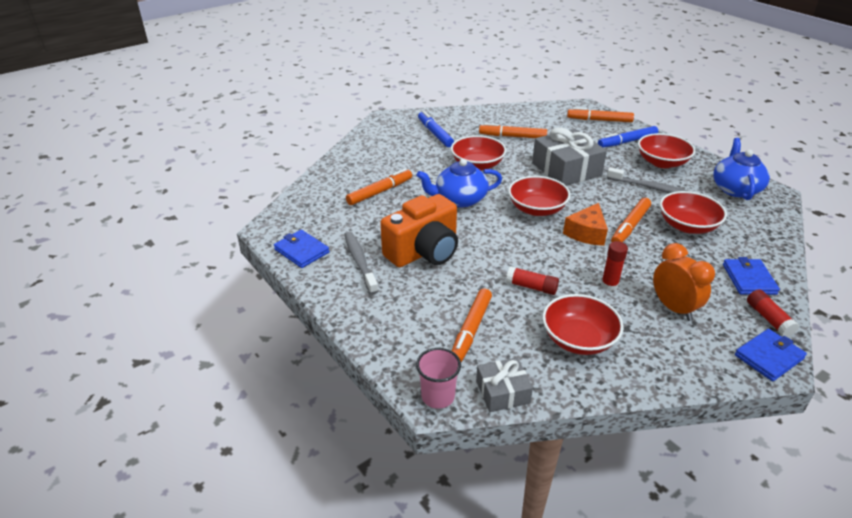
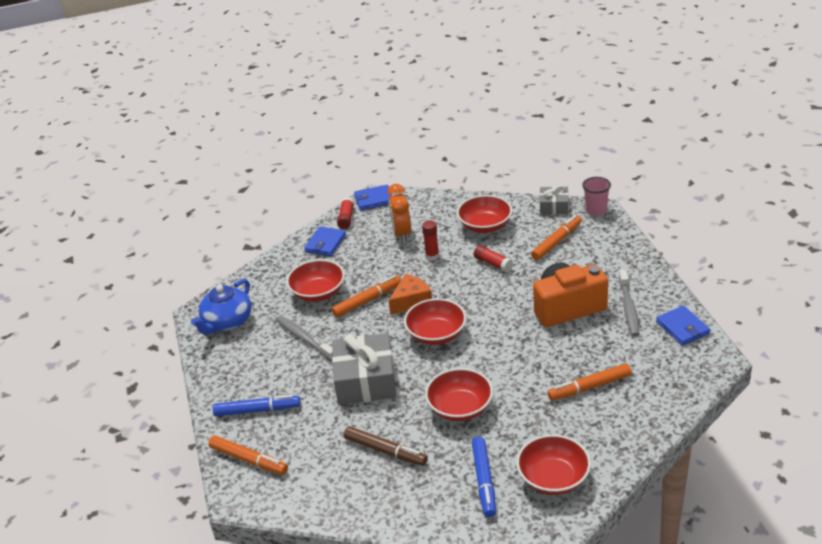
camera: 155 degrees left, 0 degrees up
blue teapot [416,159,502,207] -> none
orange marker [479,123,547,138] -> brown marker [344,426,428,466]
red bowl [638,133,695,168] -> red bowl moved to [516,434,591,495]

